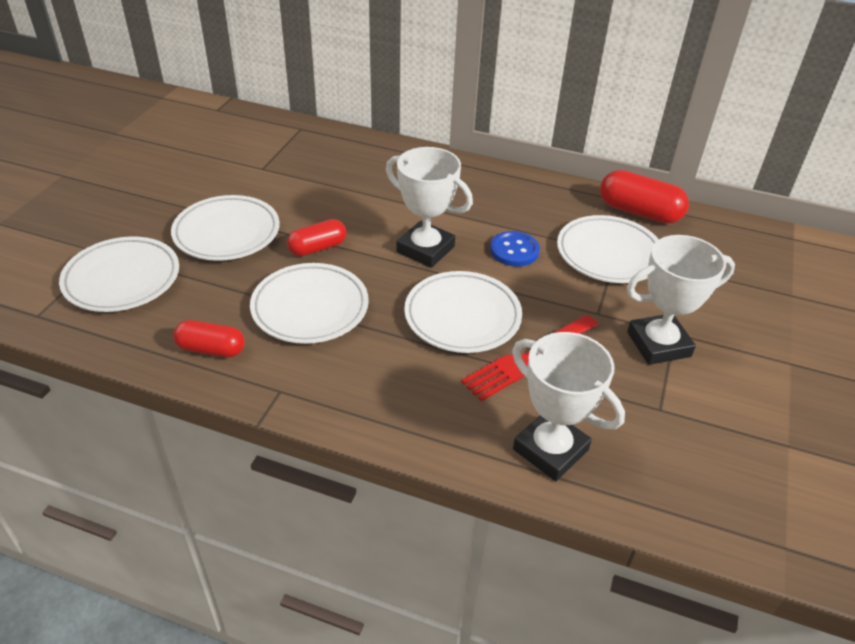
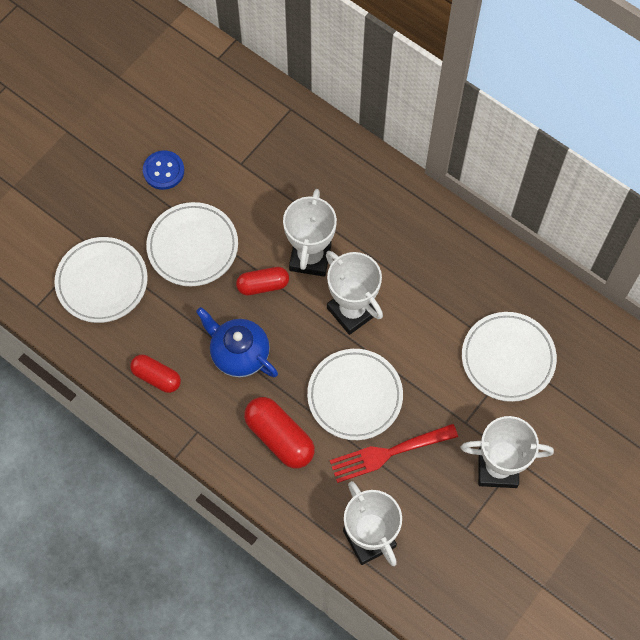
camera: 20 degrees right, 25 degrees up
white plate [250,263,369,344] -> blue teapot [196,307,278,377]
blue button [490,231,540,267] -> blue button moved to [143,151,184,190]
red capsule [600,170,689,224] -> red capsule moved to [244,397,315,468]
none -> white trophy [283,189,337,277]

